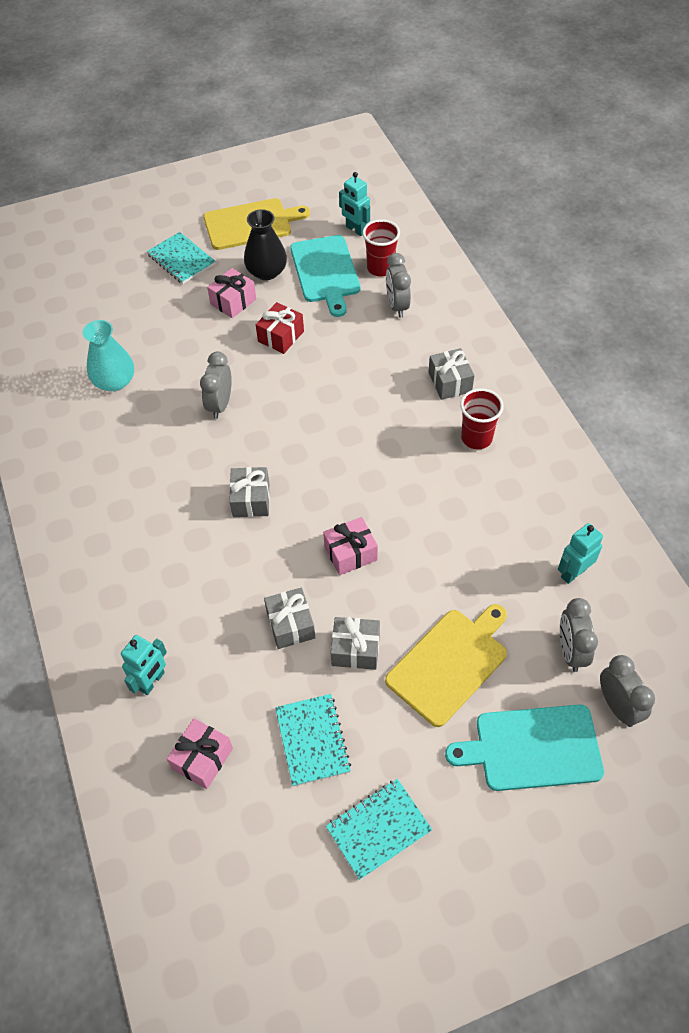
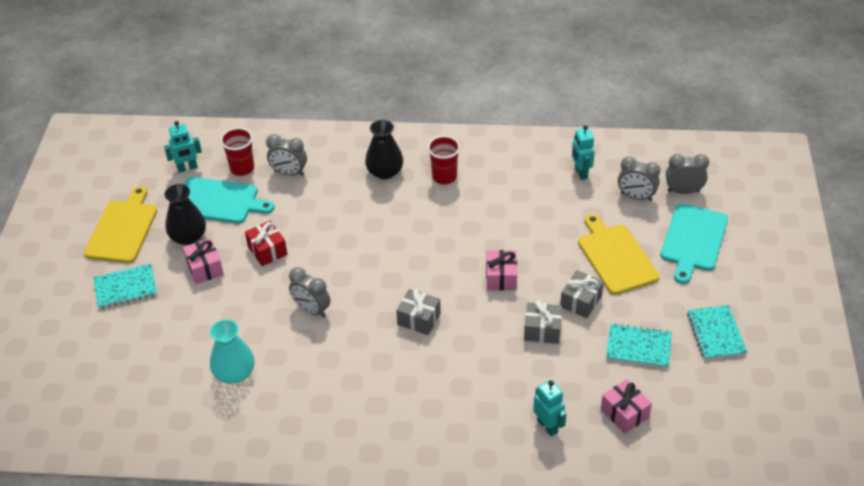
camera: 65 degrees left, 10 degrees down
grey gift [428,348,474,400] -> black vase [365,120,403,179]

